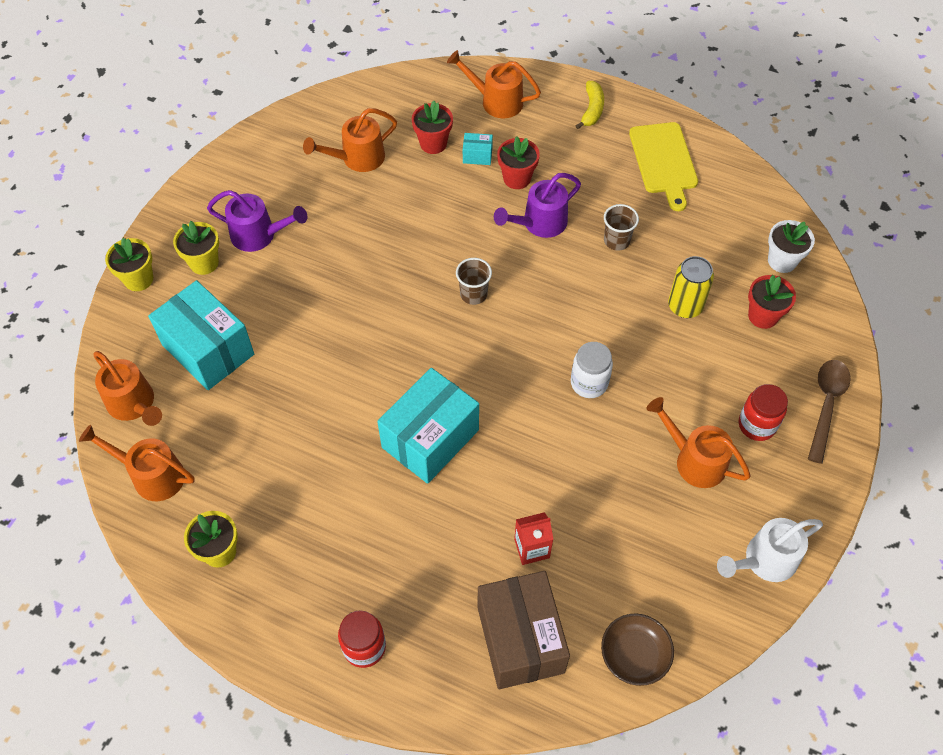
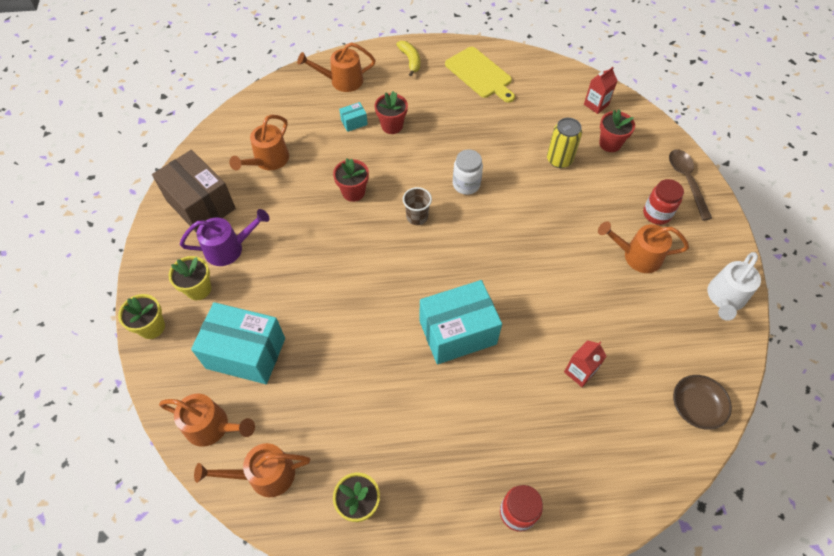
camera: 30 degrees left, 0 degrees up
turquoise box [377,368,479,484] -> turquoise box turned 60 degrees clockwise [420,280,502,364]
red flower pot [412,101,453,154] -> red flower pot moved to [333,158,369,202]
brown box [477,571,570,689] -> brown box moved to [152,150,236,233]
purple watering can [494,173,581,238] -> none
white jar [571,342,613,398] -> white jar moved to [453,150,483,195]
brown cup [604,204,639,251] -> none
white flower pot [768,220,815,273] -> red carton [584,67,618,114]

